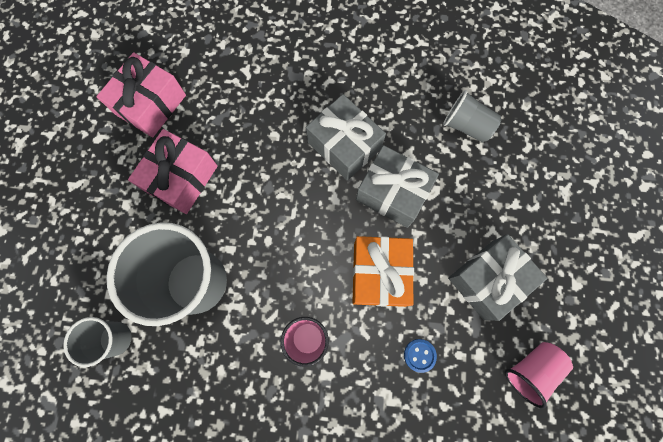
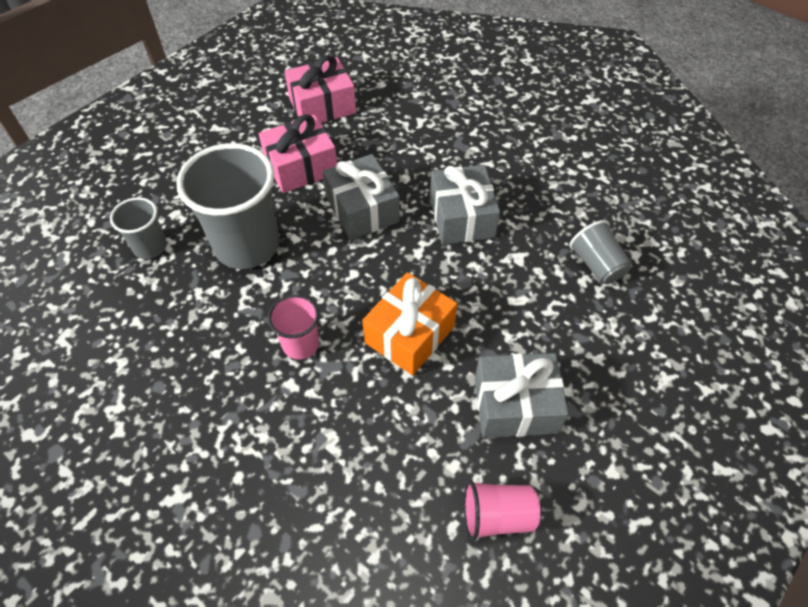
camera: 35 degrees right, 20 degrees down
grey gift [356,145,439,228] -> grey gift moved to [323,154,400,240]
blue button [404,339,437,373] -> none

